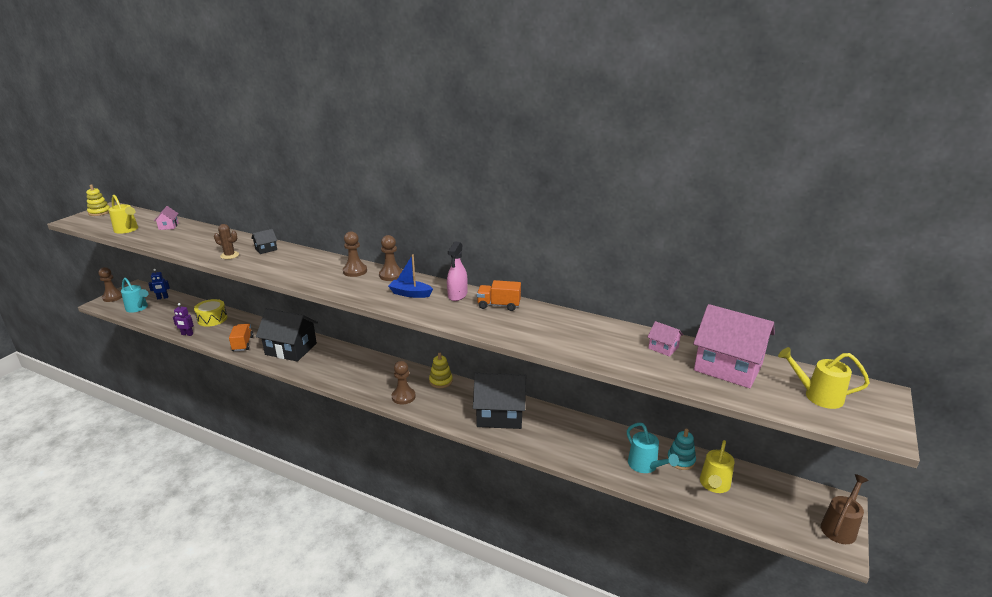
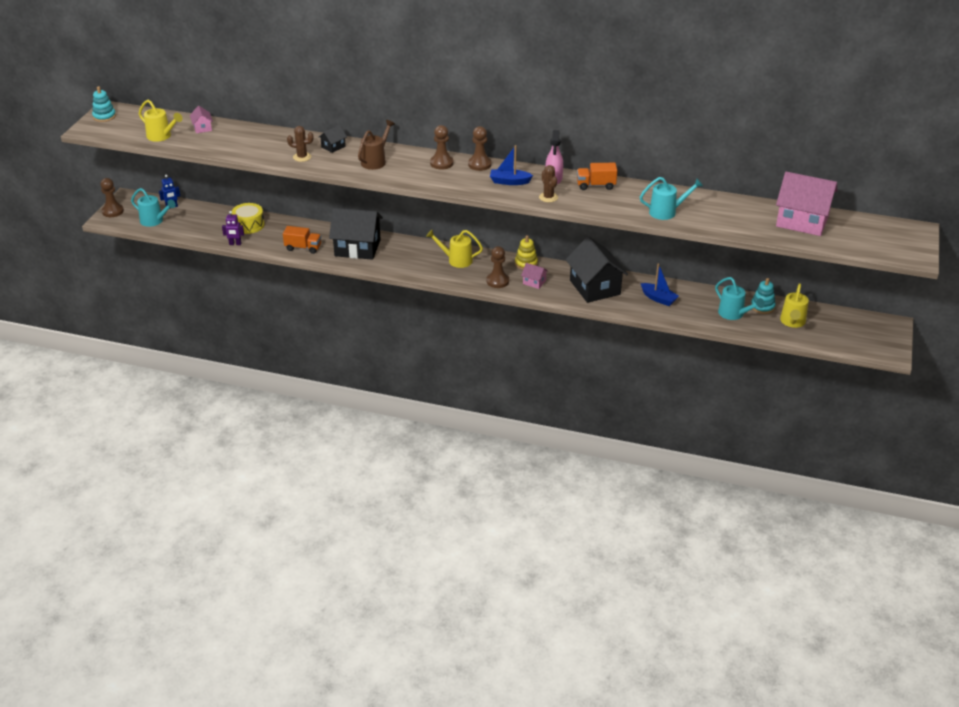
camera: 10 degrees left, 10 degrees up
yellow stacking toy [86,185,110,216] -> turquoise stacking toy [92,86,116,122]
orange truck [229,324,254,351] -> orange truck turned 120 degrees clockwise [283,226,321,254]
black house [473,373,526,429] -> black house turned 75 degrees clockwise [566,237,628,303]
pink house [648,321,683,357] -> pink house moved to [521,263,548,289]
yellow watering can [778,347,870,409] -> yellow watering can moved to [426,230,483,268]
brown watering can [821,474,869,544] -> brown watering can moved to [358,120,395,170]
none -> brown cactus [539,165,558,202]
none -> turquoise watering can [640,177,703,220]
none -> blue boat [641,264,679,306]

